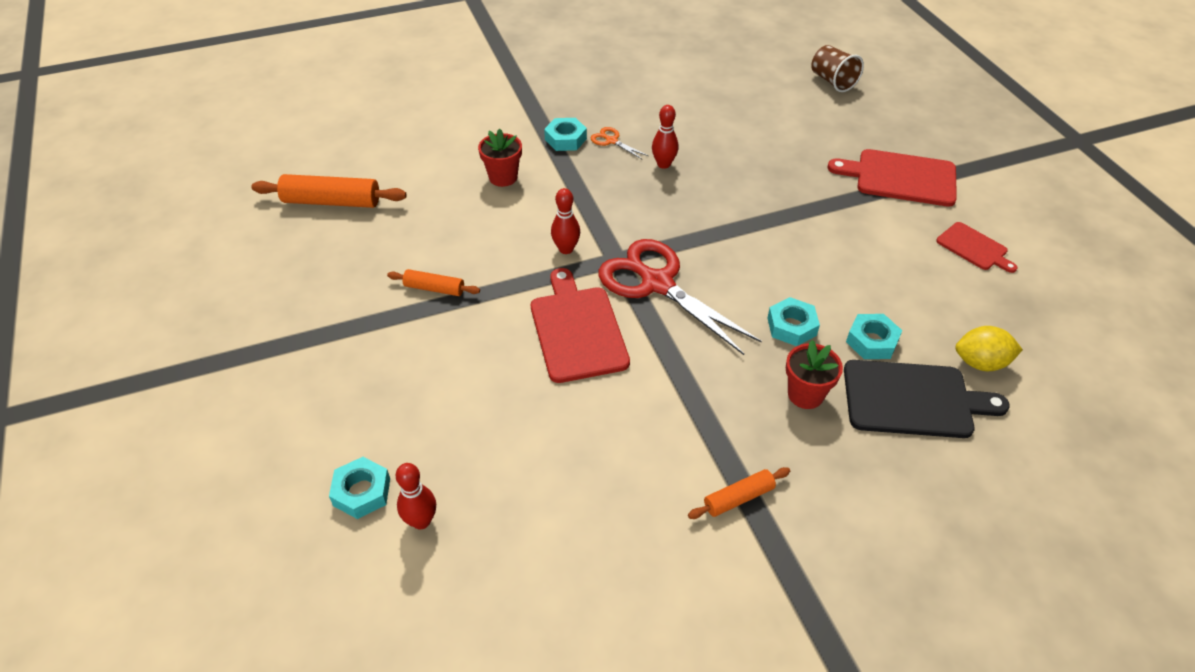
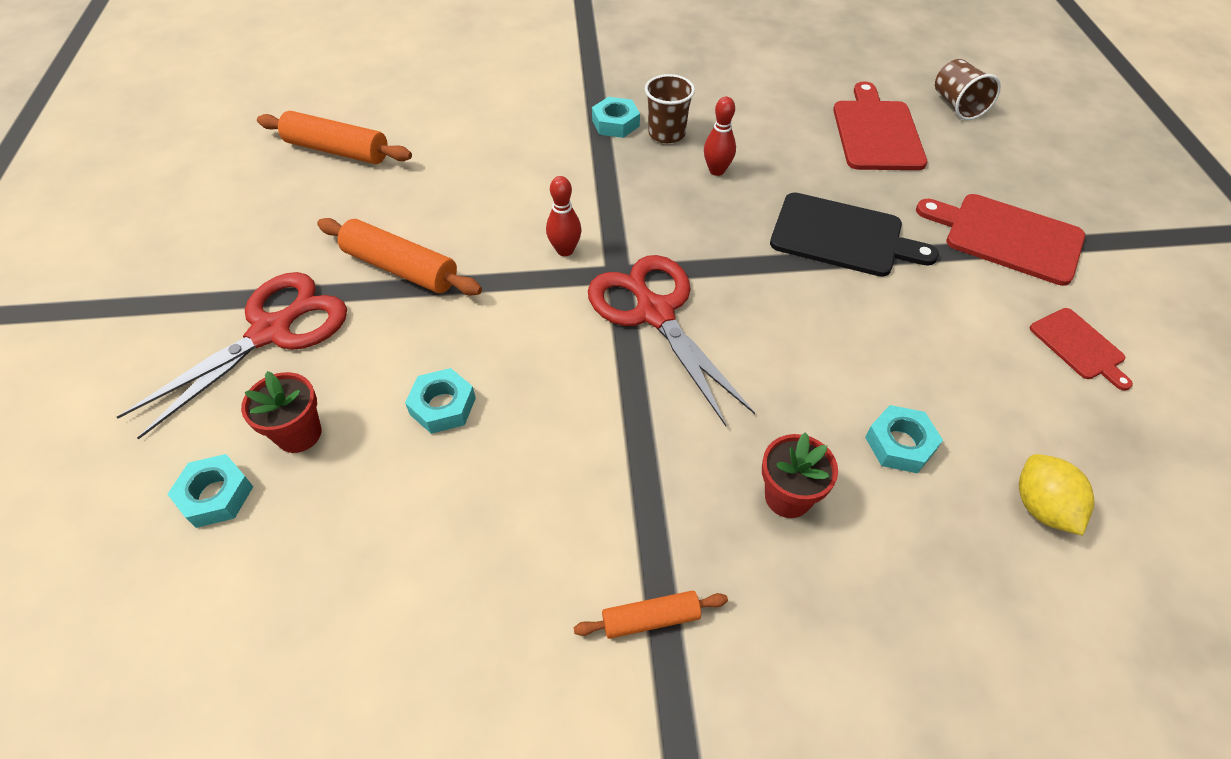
camera: 15 degrees right, 5 degrees up
orange rolling pin [387,269,480,296] -> orange rolling pin [317,218,482,296], size x1.76
red bowling pin [396,463,436,529] -> none
red flower pot [478,129,522,187] -> red flower pot moved to [241,371,321,453]
red cutting board [531,268,630,383] -> red cutting board moved to [833,81,927,170]
orange scissors [591,127,648,160] -> brown cup [645,74,695,143]
turquoise nut [768,297,820,346] -> turquoise nut moved to [405,368,476,434]
black cutting board [844,360,1010,438] -> black cutting board moved to [770,192,939,277]
yellow lemon [955,326,1023,371] -> yellow lemon turned 60 degrees clockwise [1019,454,1095,536]
none -> red scissors [117,272,347,440]

